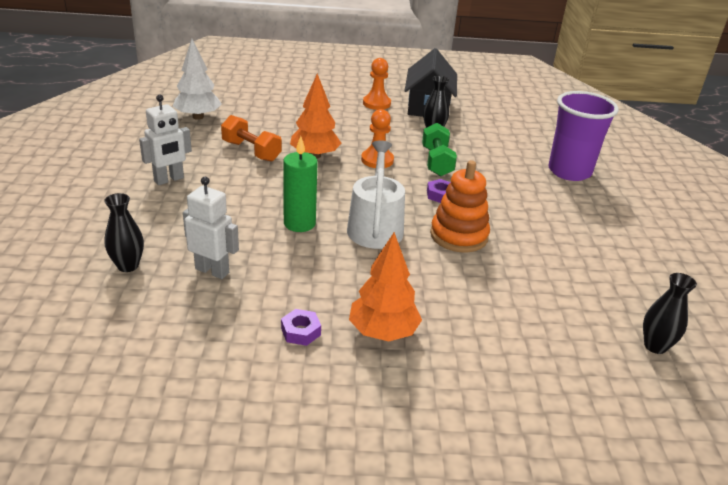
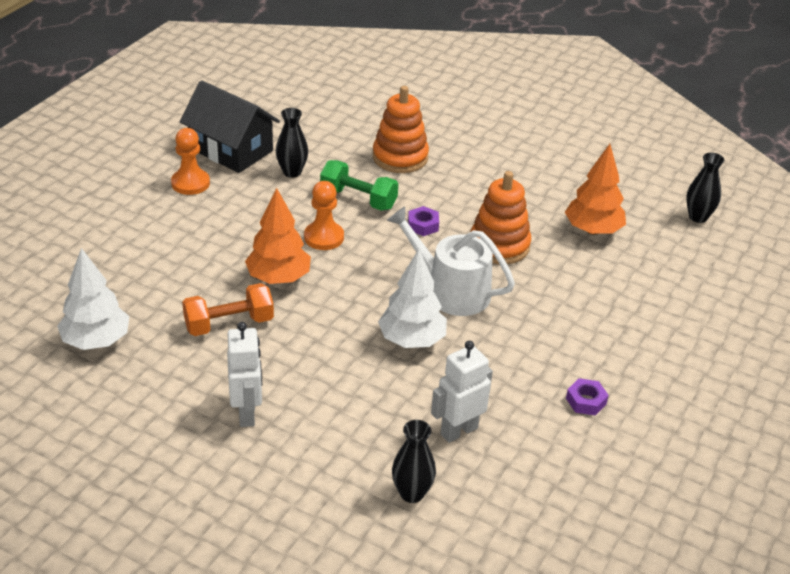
camera: 60 degrees left, 5 degrees up
green candle [283,136,318,232] -> white tree [378,249,447,348]
orange tree [349,232,422,342] -> orange tree moved to [565,144,626,235]
purple cup [548,91,619,181] -> none
none -> orange stacking toy [373,86,429,173]

